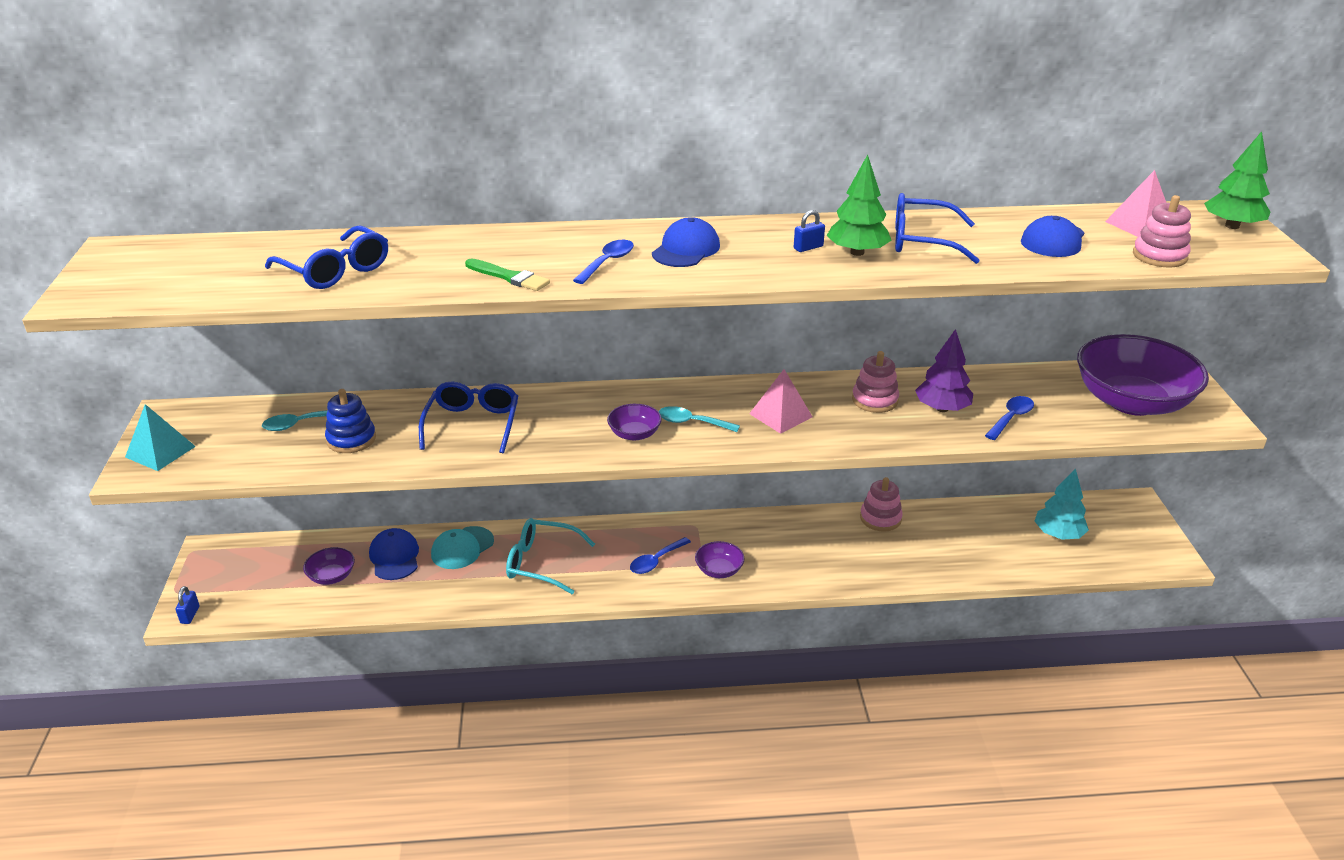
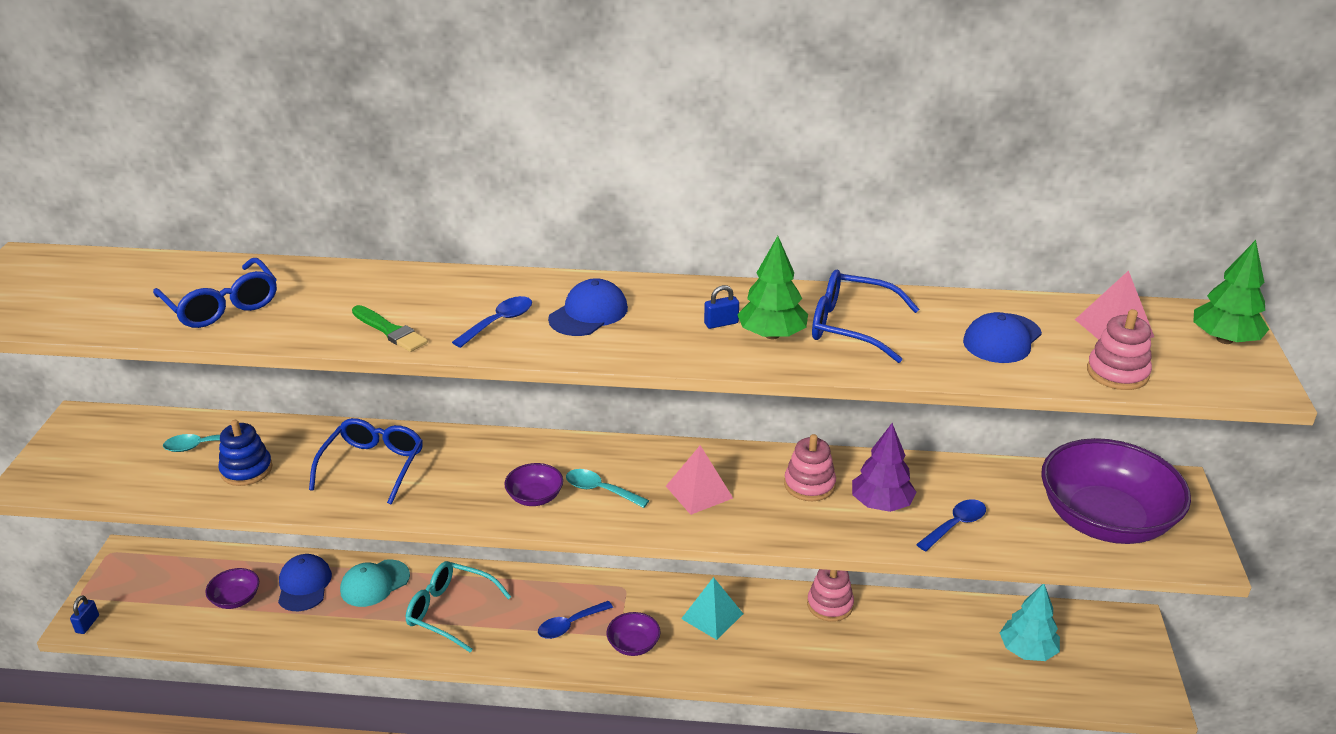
camera: 10 degrees right, 0 degrees up
turquoise pyramid [125,404,196,471] -> turquoise pyramid moved to [681,577,743,640]

